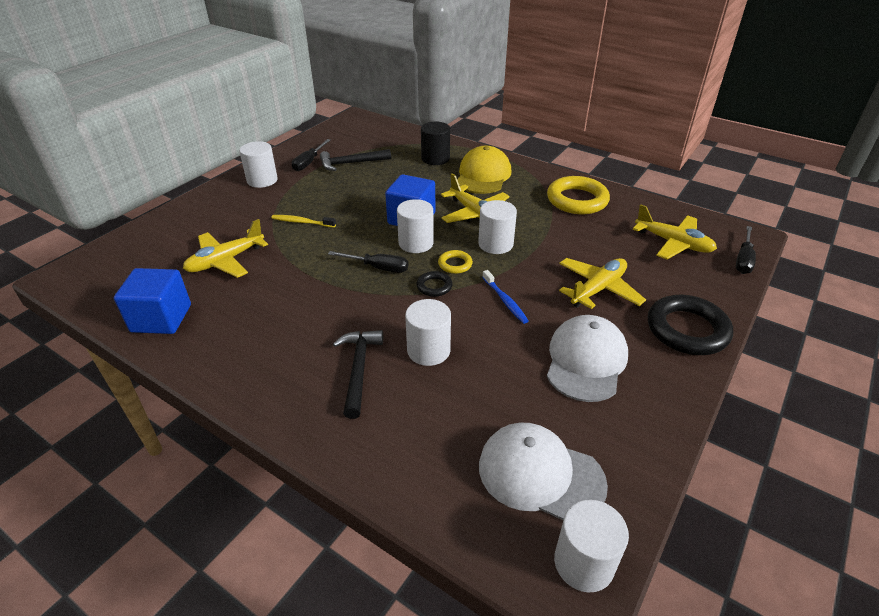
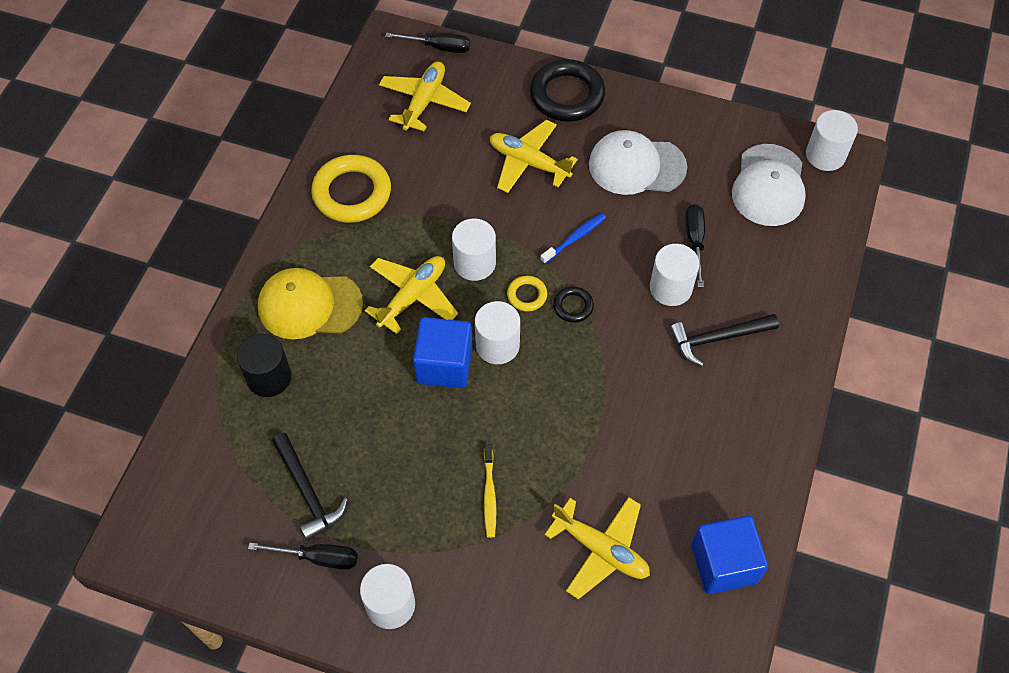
camera: 105 degrees left, 20 degrees up
black screwdriver [328,251,409,273] -> black screwdriver moved to [685,204,705,287]

